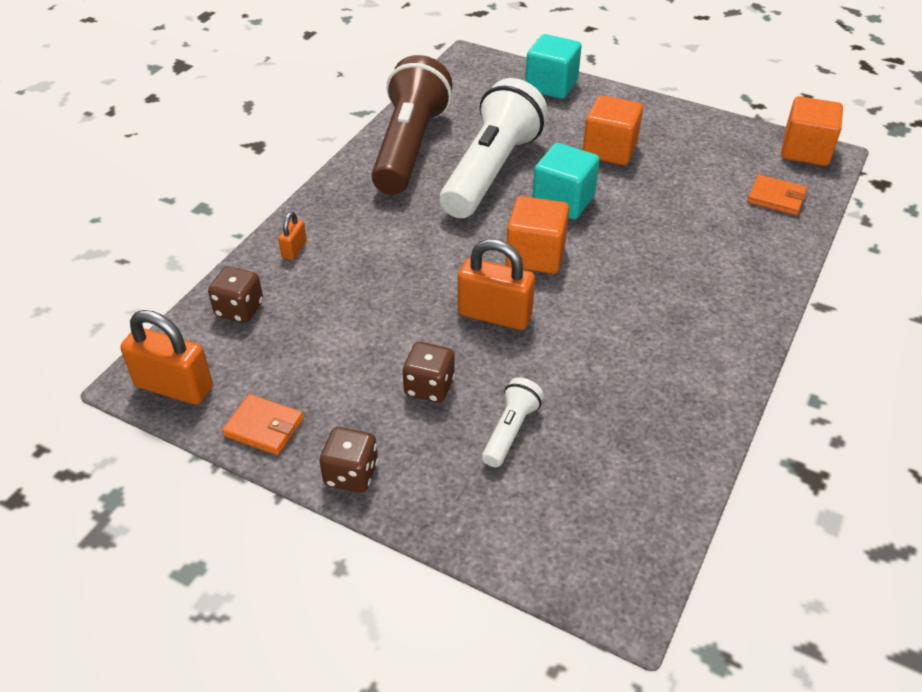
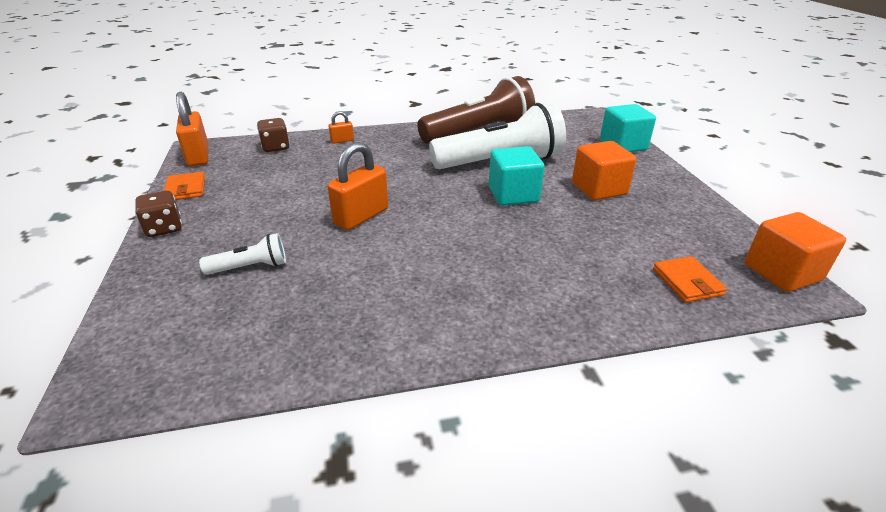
camera: 50 degrees right, 10 degrees down
brown dice [402,342,455,403] -> none
orange padlock [458,239,535,330] -> orange padlock turned 60 degrees clockwise [328,142,388,230]
orange cube [506,196,569,274] -> none

